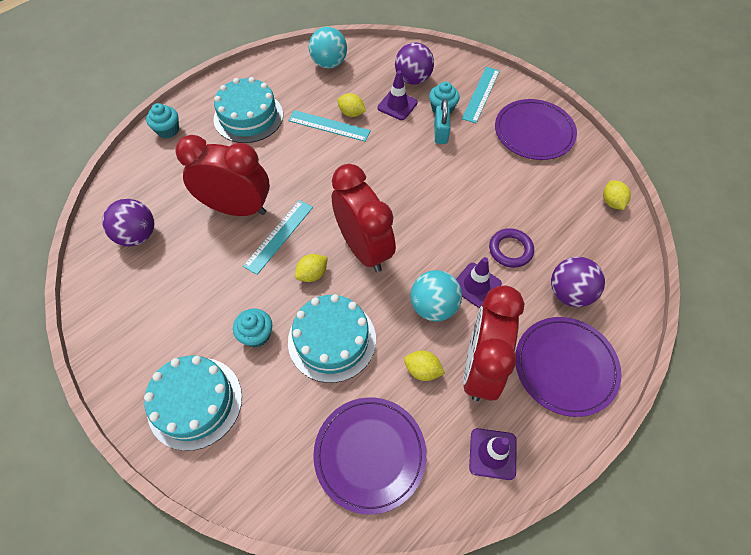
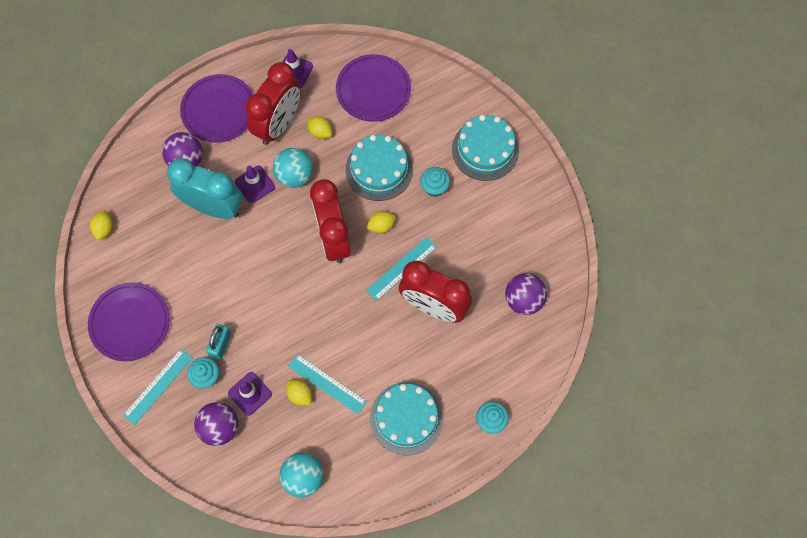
camera: 165 degrees left, 10 degrees up
purple ring [489,228,534,268] -> turquoise clock [167,158,243,219]

